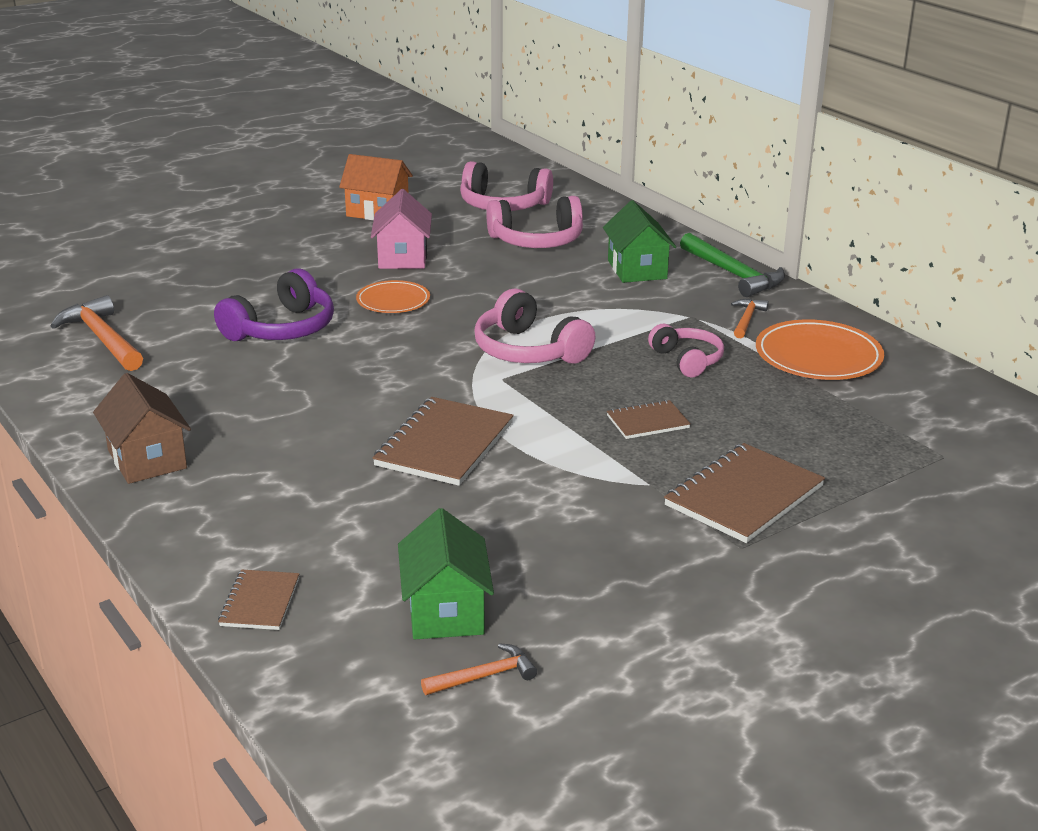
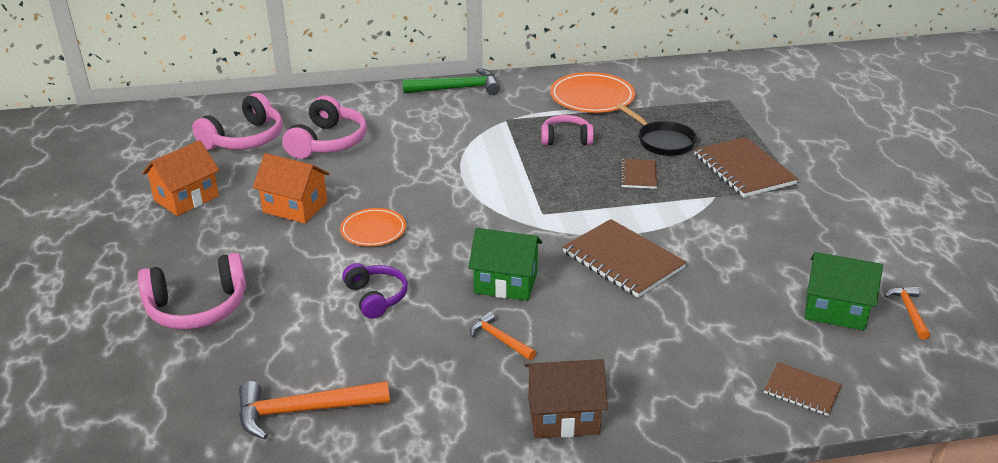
camera: 65 degrees left, 5 degrees up
purple headphones [214,268,334,341] -> purple headphones [342,263,408,319], size x0.64
pink house [371,189,432,269] -> orange house [253,153,330,224]
pink headphones [474,288,595,364] -> pink headphones moved to [138,253,247,330]
green house [603,200,676,283] -> green house moved to [468,228,542,301]
orange hammer [731,299,769,338] -> orange hammer moved to [470,311,536,360]
none -> black pan [616,103,697,156]

